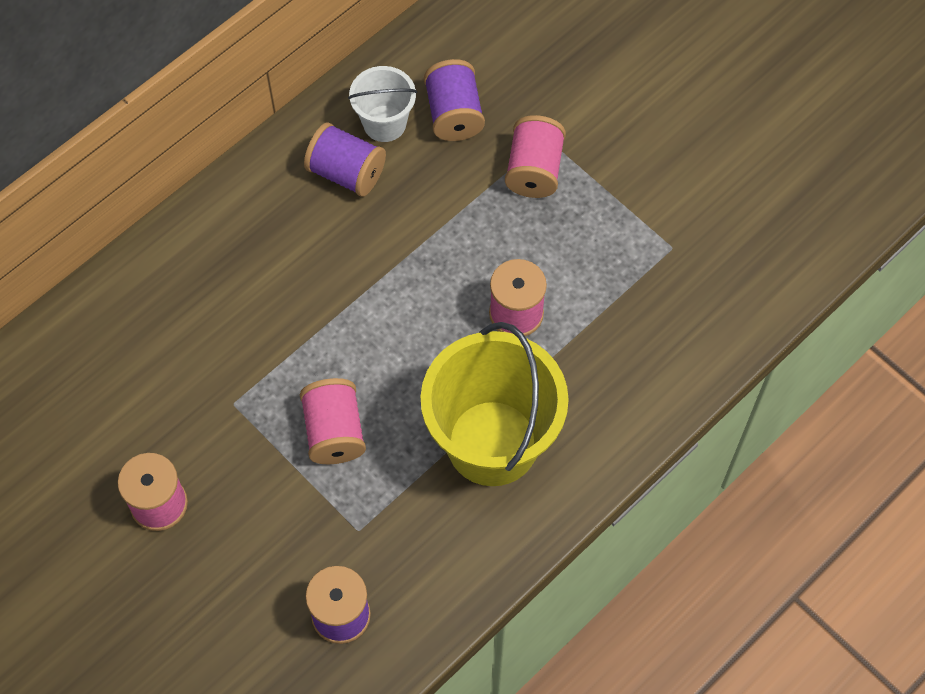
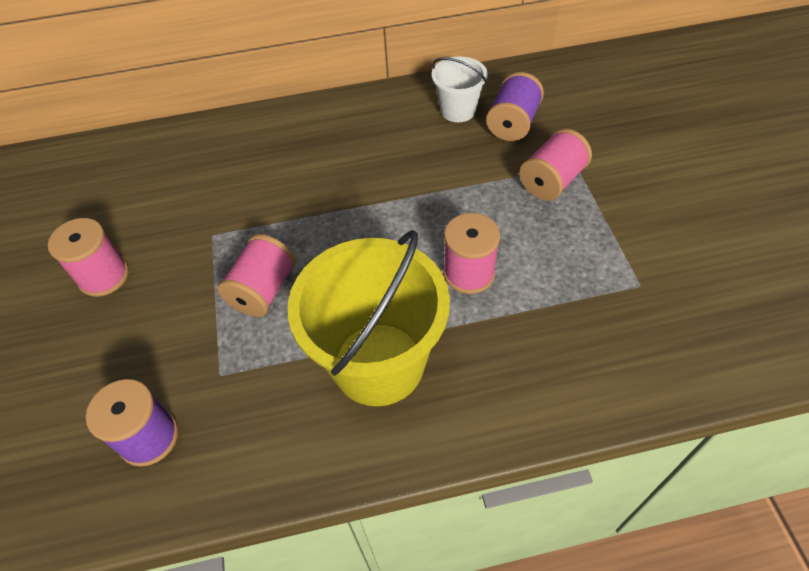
camera: 35 degrees right, 10 degrees down
purple spool [304,122,386,197] -> none

